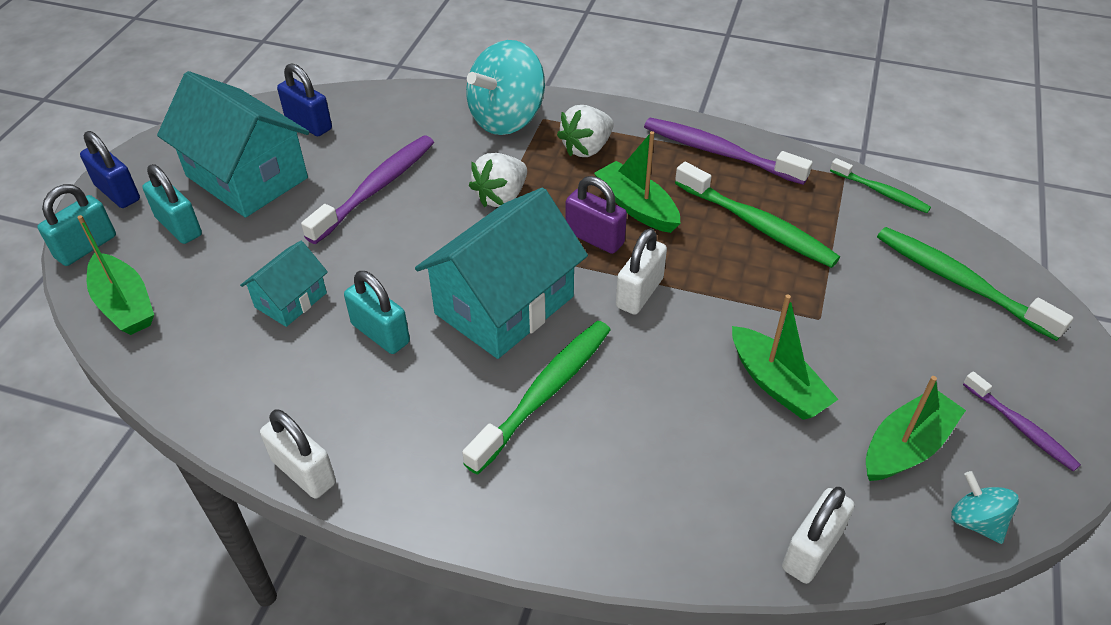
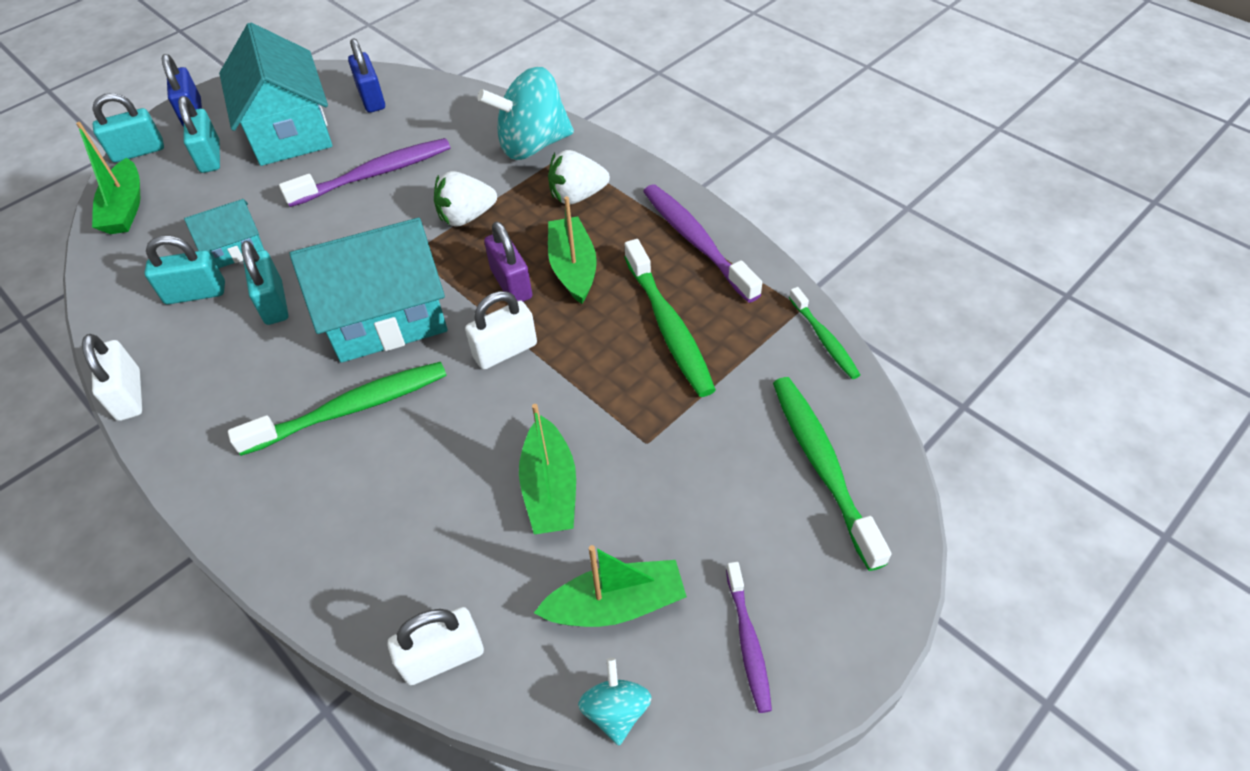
camera: 30 degrees right, 5 degrees up
none -> turquoise padlock [144,236,225,304]

